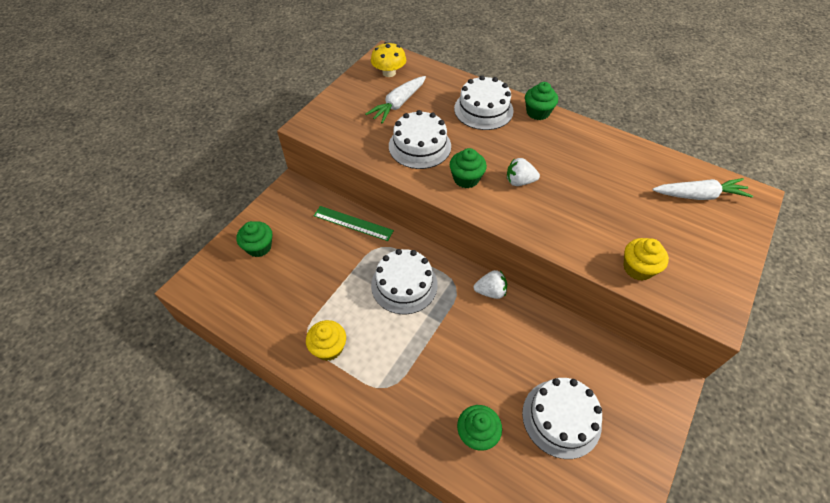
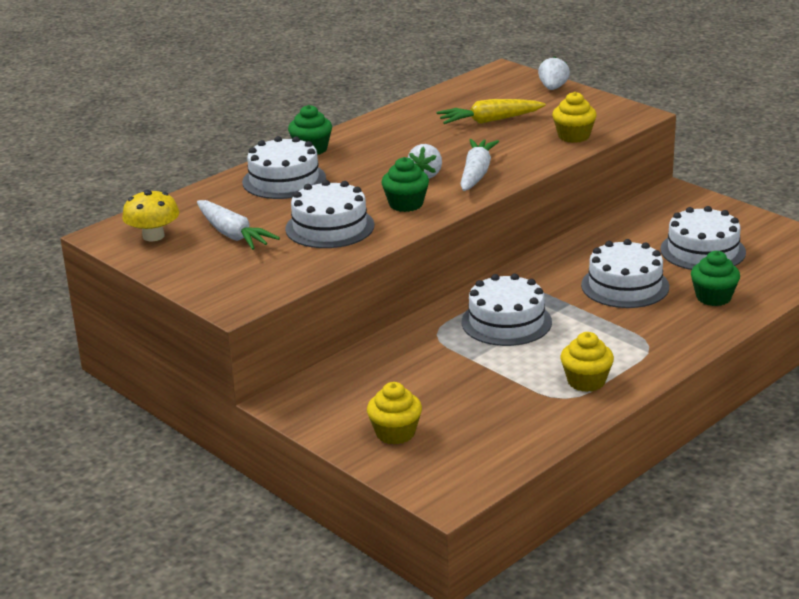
camera: 75 degrees left, 25 degrees down
green cupcake [236,221,272,257] -> yellow cupcake [367,382,422,445]
green ruler [314,206,394,241] -> none
white strawberry [474,270,507,299] -> white strawberry moved to [538,56,570,90]
white carrot [652,178,753,200] -> white carrot moved to [460,139,499,191]
none -> yellow carrot [436,99,546,124]
none -> white cake [581,239,669,308]

